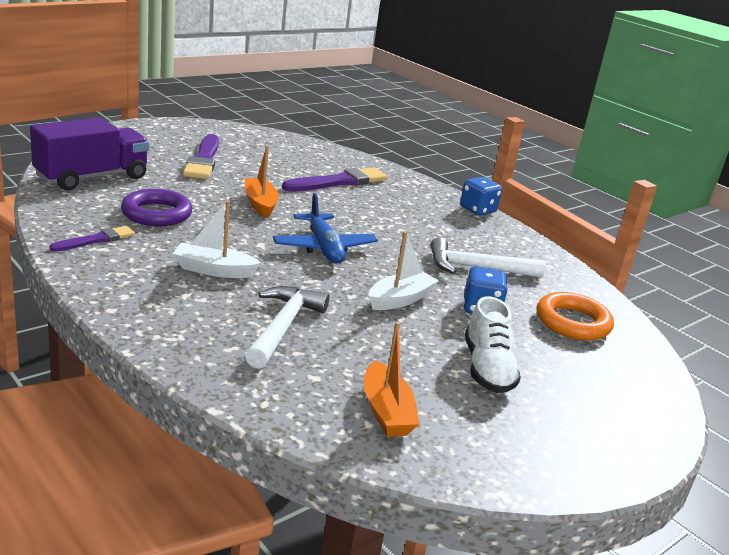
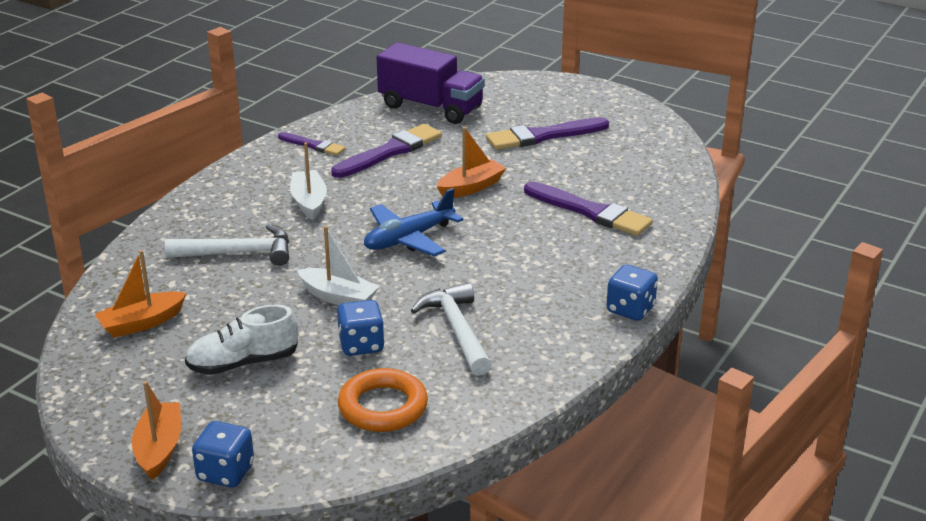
camera: 75 degrees right, 5 degrees up
purple ring [121,189,193,226] -> purple brush [331,124,442,178]
none -> orange boat [132,381,181,480]
none -> blue dice [192,421,254,487]

